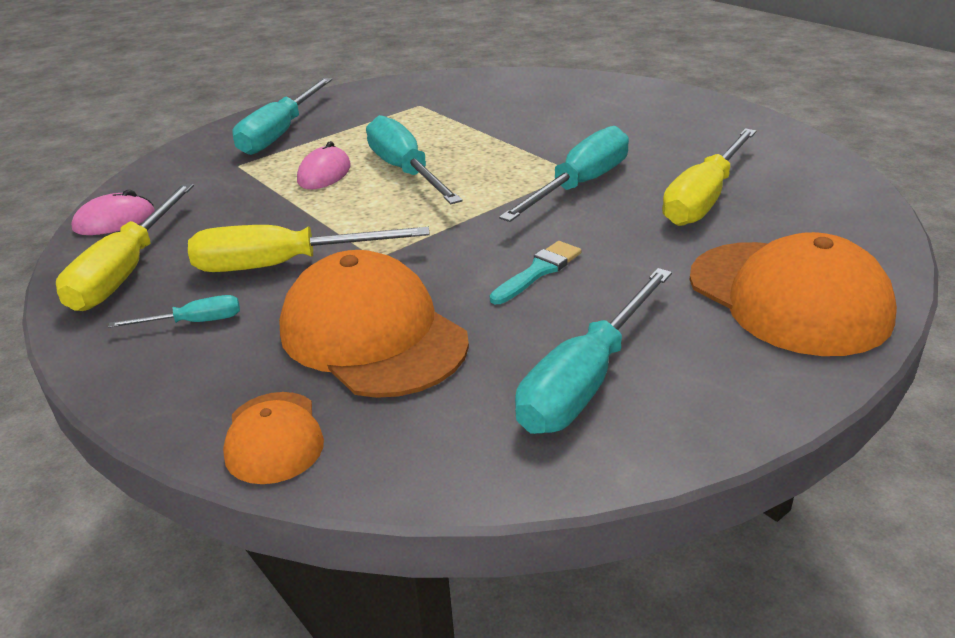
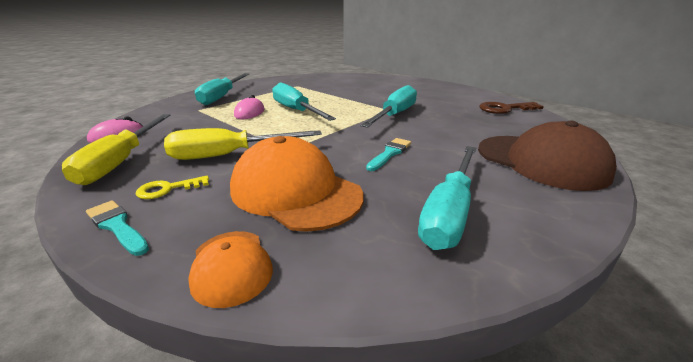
camera: 10 degrees left, 5 degrees down
turquoise screwdriver [108,295,240,328] -> yellow key [136,176,209,199]
yellow screwdriver [662,128,756,226] -> none
orange cap [689,232,897,356] -> brown cap [478,120,617,191]
none -> turquoise brush [86,200,149,256]
none -> brown key [479,102,544,114]

